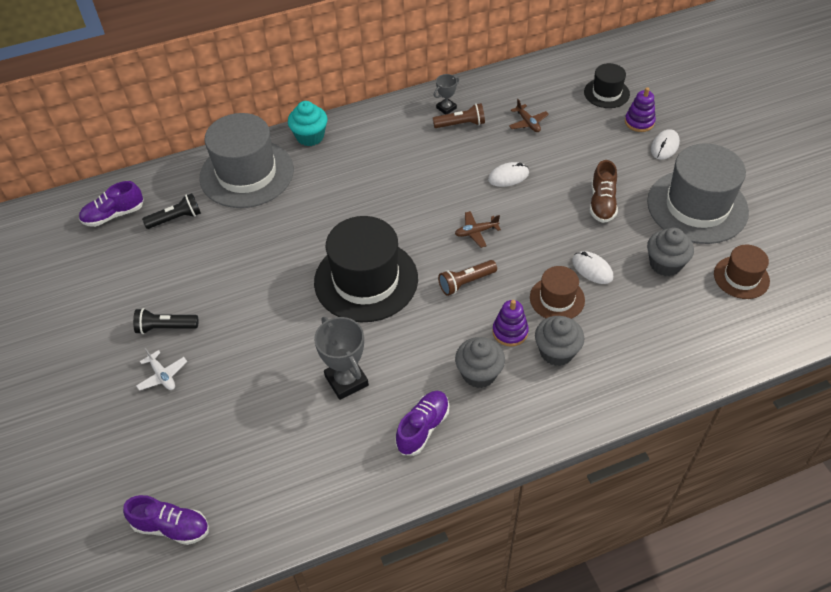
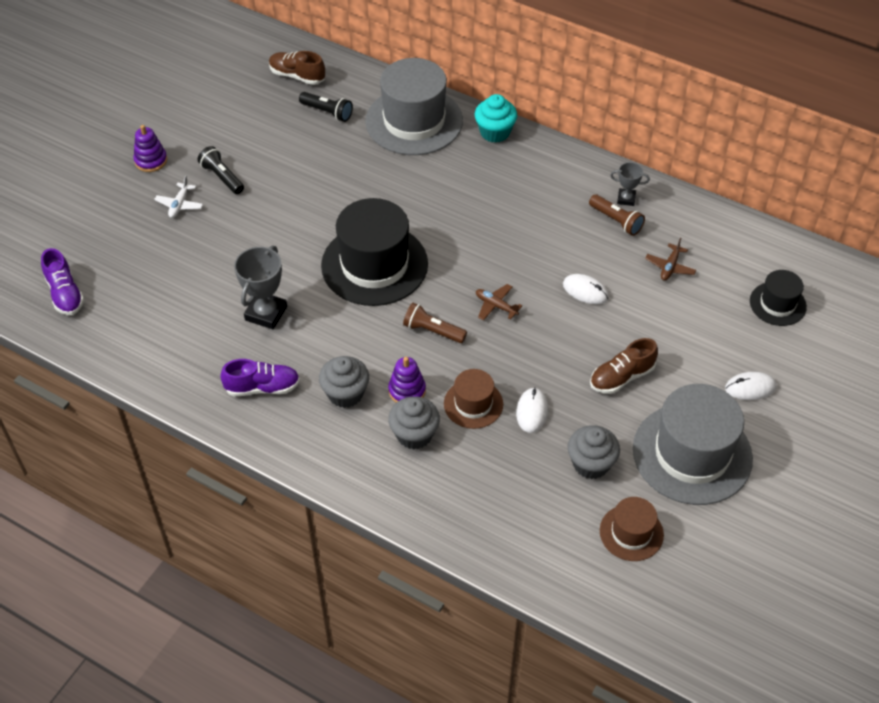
camera: 50 degrees right, 0 degrees up
purple shoe [79,181,144,227] -> brown shoe [269,51,325,85]
purple stacking toy [625,87,656,132] -> purple stacking toy moved to [134,125,167,172]

